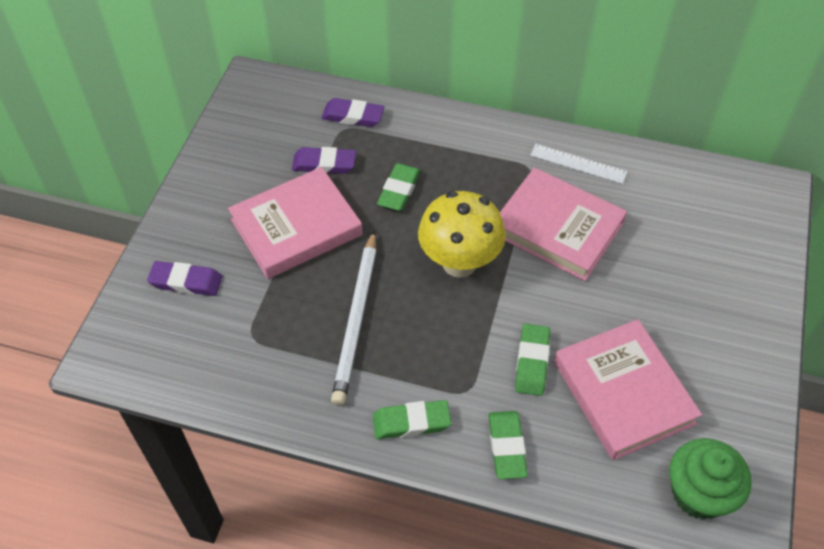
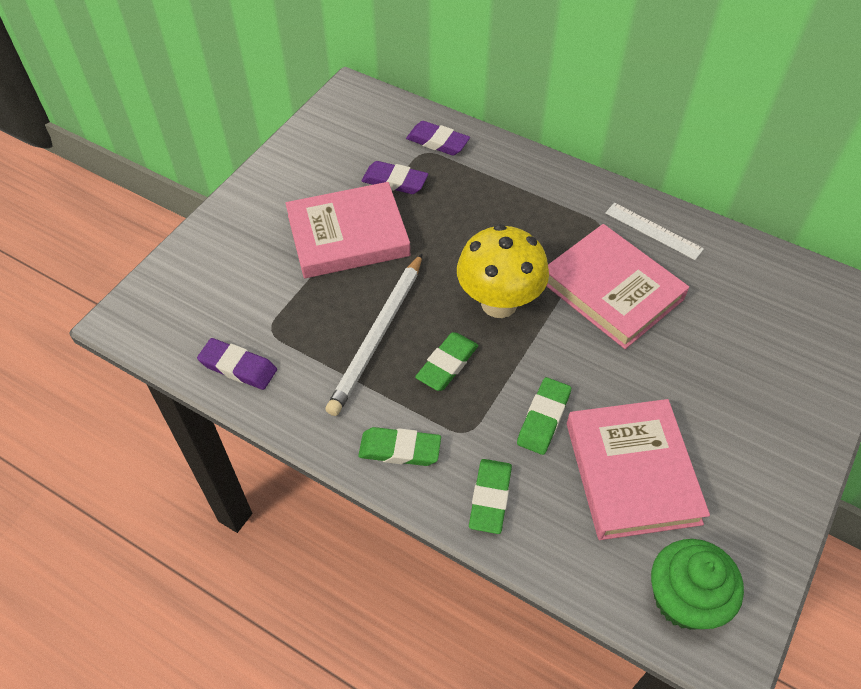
camera: 15 degrees right, 0 degrees up
purple eraser [147,261,222,296] -> purple eraser moved to [197,338,277,390]
green eraser [377,163,421,211] -> green eraser moved to [415,332,478,391]

